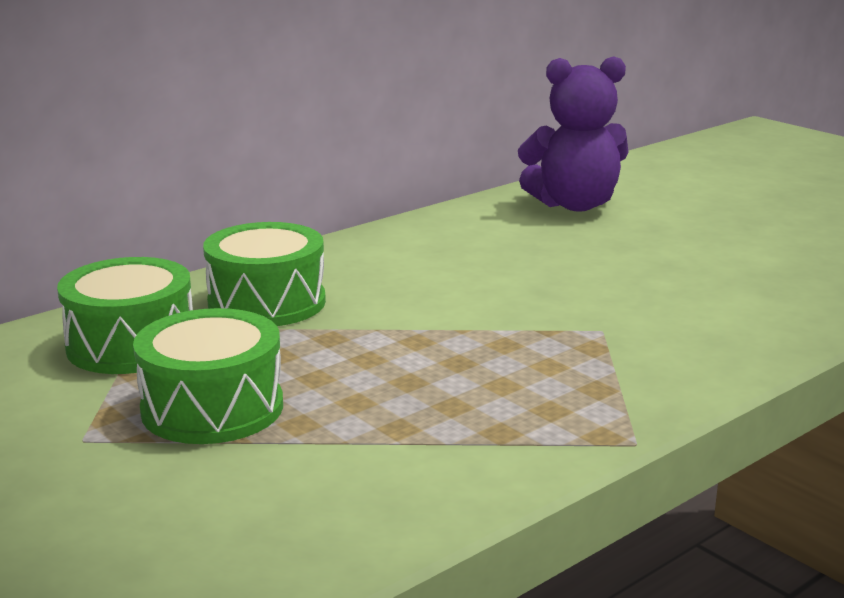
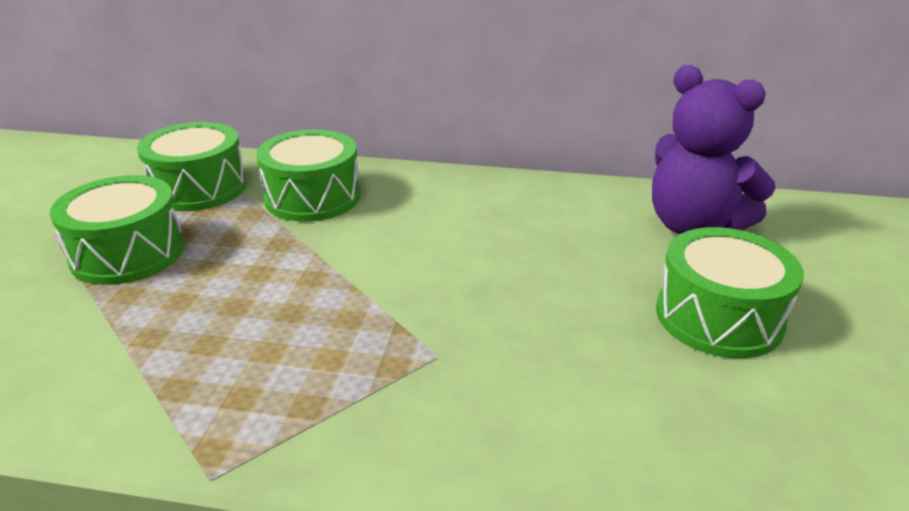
camera: 50 degrees right, 10 degrees up
none -> green drum [656,227,804,358]

